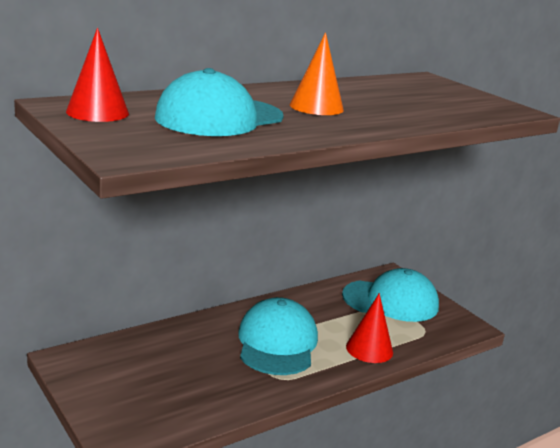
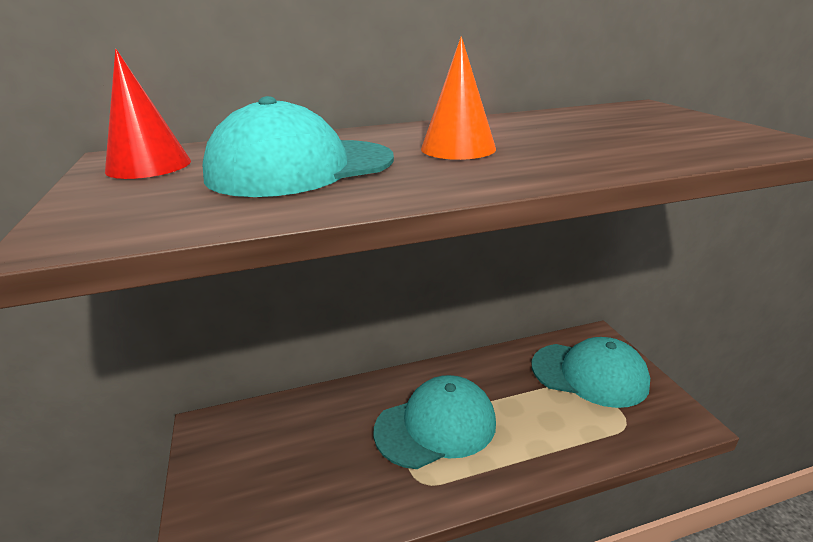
camera: 20 degrees right, 5 degrees up
turquoise cap [238,297,318,375] -> turquoise cap turned 45 degrees clockwise [374,375,496,469]
red cone [346,293,393,363] -> none

